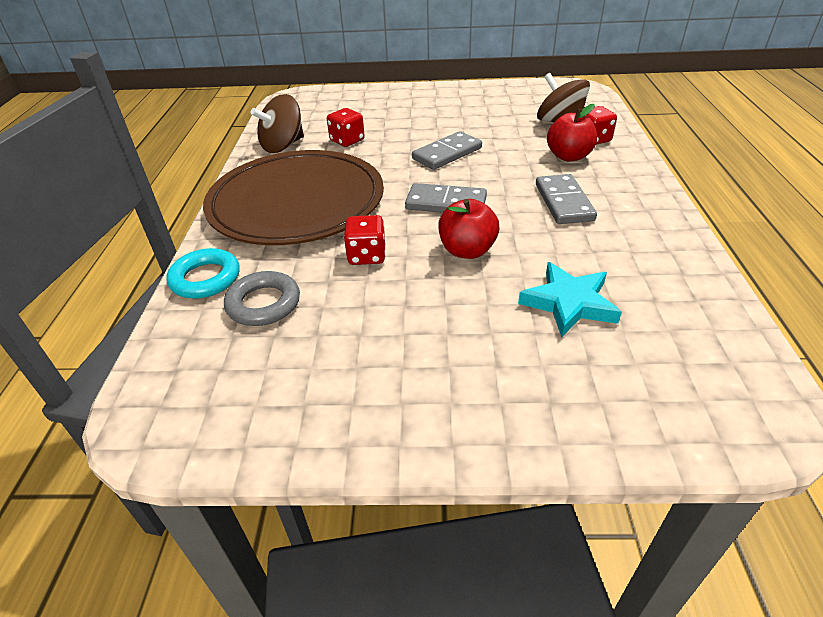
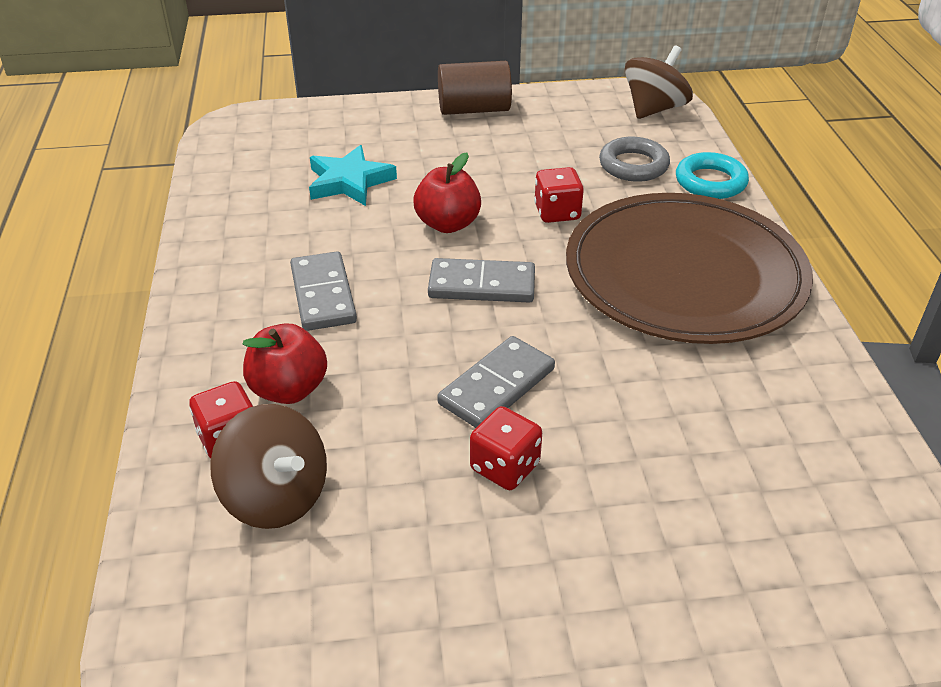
camera: 170 degrees right, 0 degrees up
brown spinning top [251,94,304,153] -> brown spinning top moved to [625,45,693,119]
red dice [327,108,365,147] -> red dice moved to [470,406,542,490]
none -> brown cylinder [438,61,512,115]

